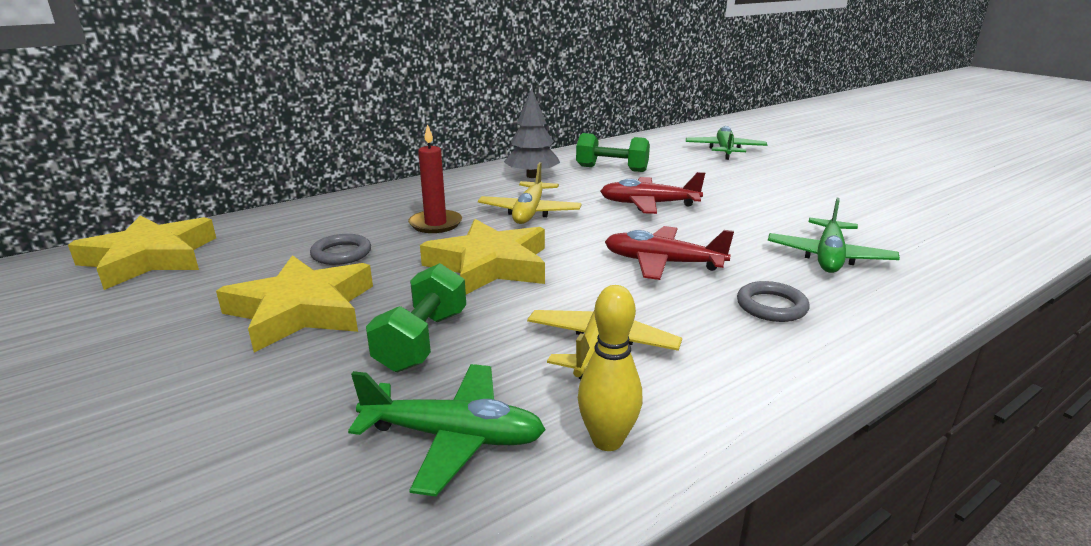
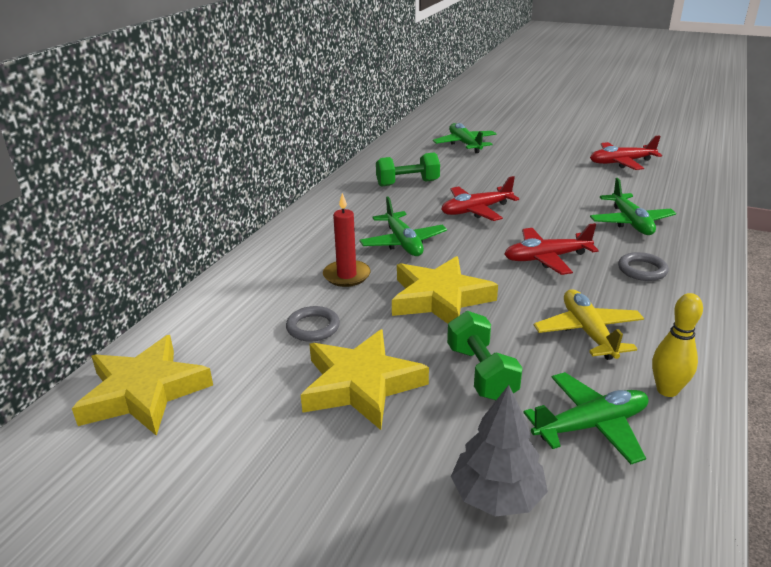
camera: 30 degrees left, 5 degrees up
yellow plane [478,162,582,224] -> green plane [359,197,447,256]
grey tree [504,88,560,178] -> grey tree moved to [451,385,548,517]
none -> red plane [590,135,662,170]

